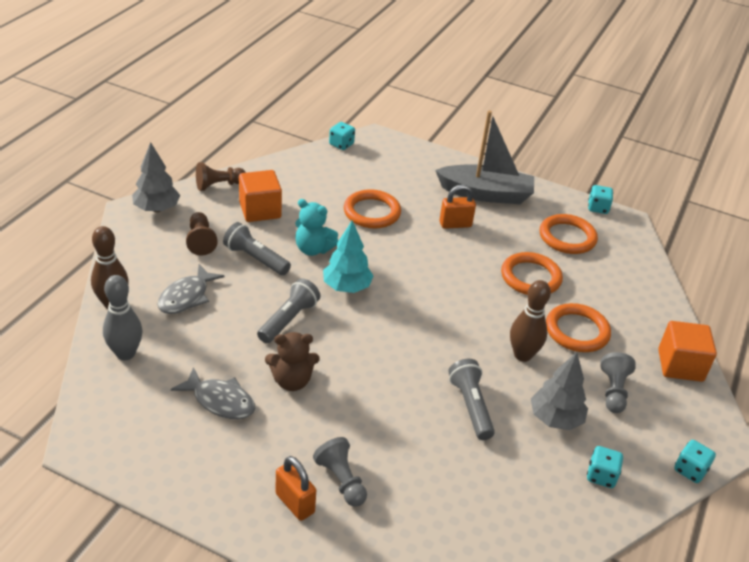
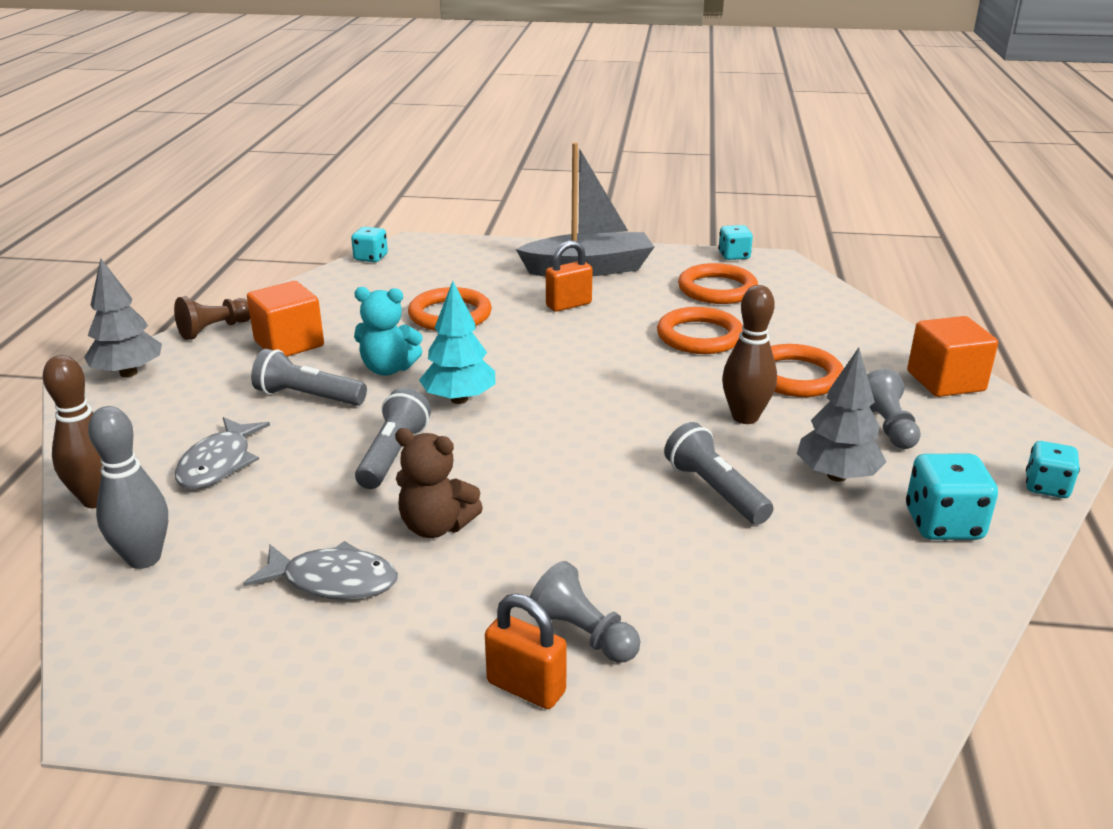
camera: 15 degrees left, 10 degrees down
brown pawn [186,212,218,255] -> none
brown teddy bear [265,332,319,391] -> brown teddy bear turned 45 degrees clockwise [395,428,483,538]
turquoise dice [587,446,623,488] -> turquoise dice [906,454,998,540], size x1.52

